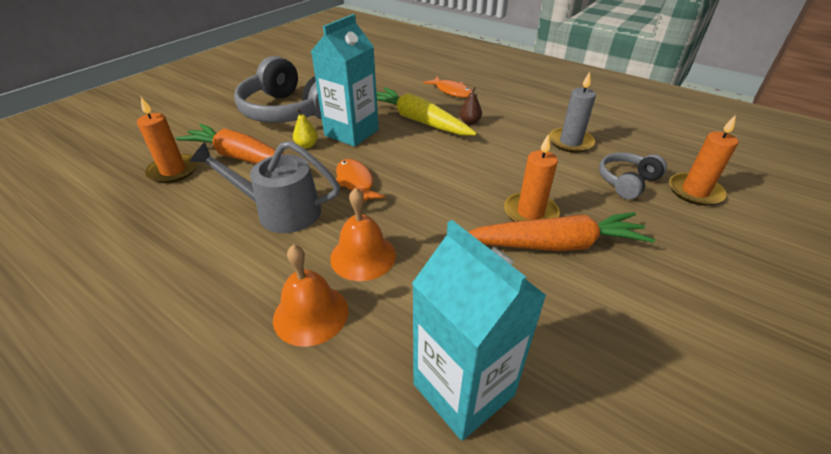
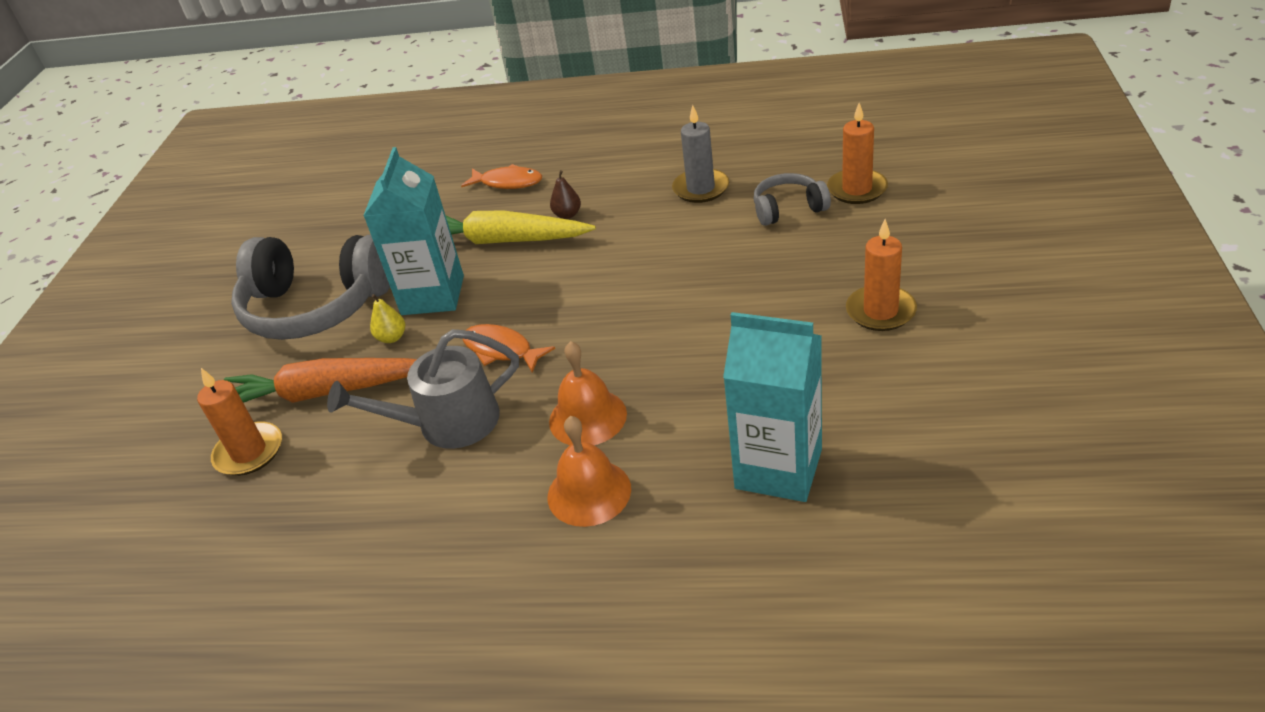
camera: 25 degrees left, 0 degrees up
orange carrot [469,212,655,251] -> none
orange candle [504,134,560,222] -> orange candle moved to [846,219,917,331]
grey headphones [599,152,667,199] -> grey headphones turned 60 degrees clockwise [753,173,831,226]

